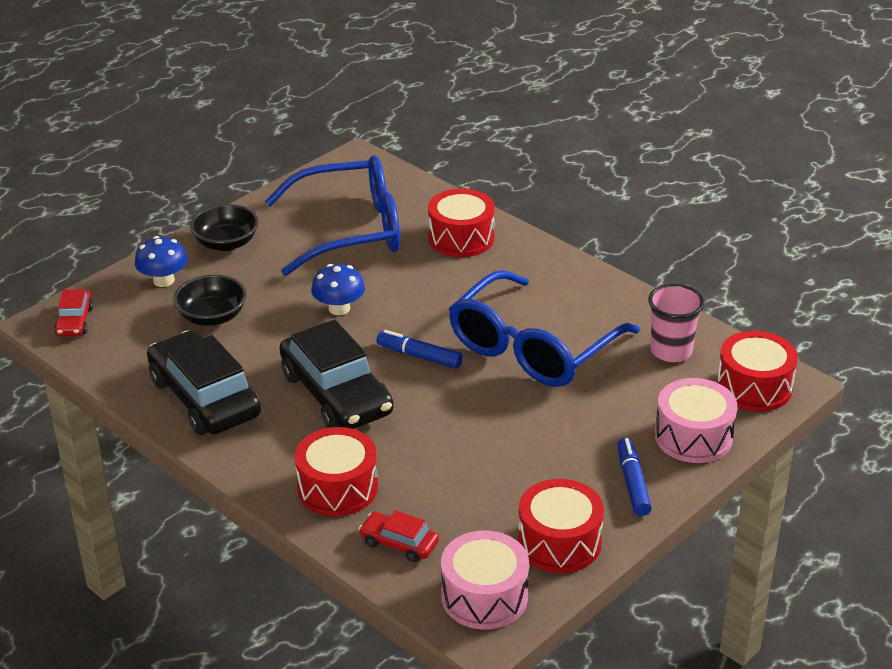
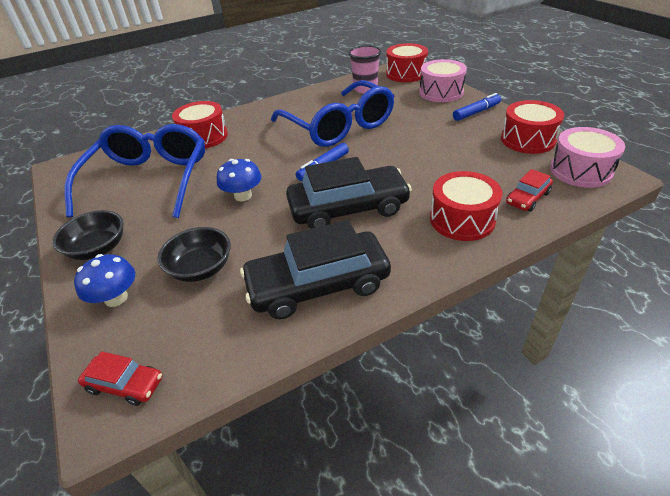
camera: 70 degrees left, 5 degrees up
blue marker [617,438,652,516] -> blue marker turned 135 degrees clockwise [453,93,501,121]

